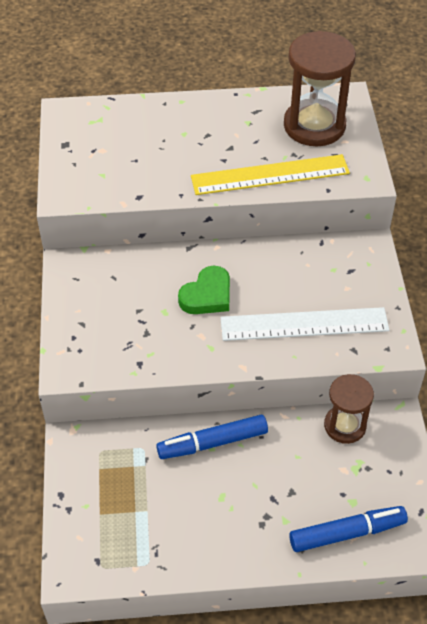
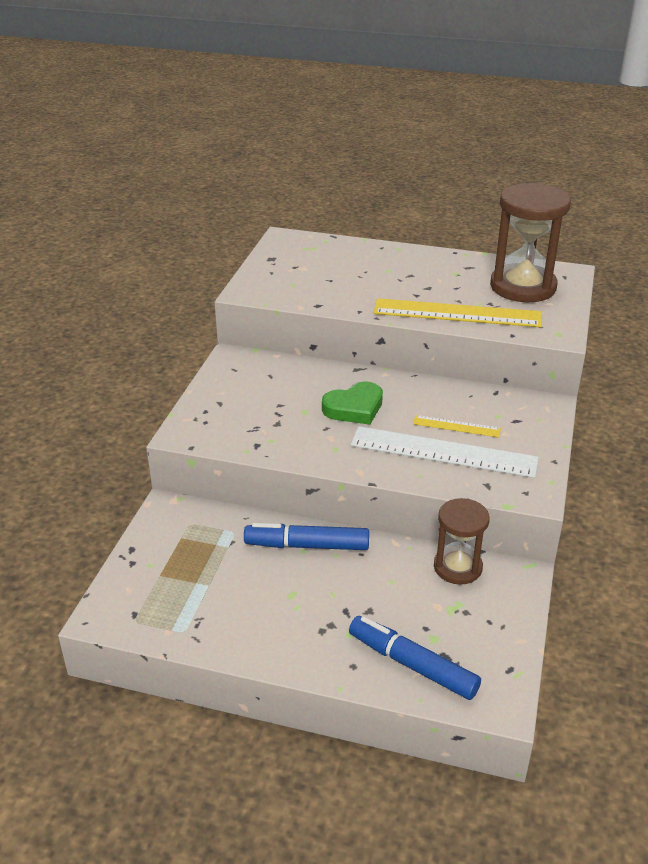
camera: 20 degrees right, 15 degrees down
blue marker [289,506,408,552] -> blue marker turned 150 degrees counterclockwise [349,616,481,700]
none -> yellow ruler [413,415,501,437]

